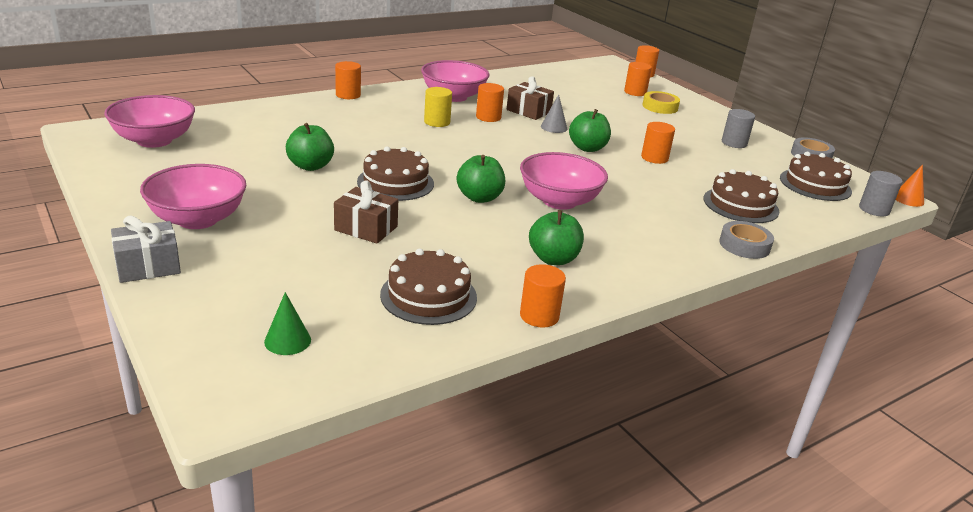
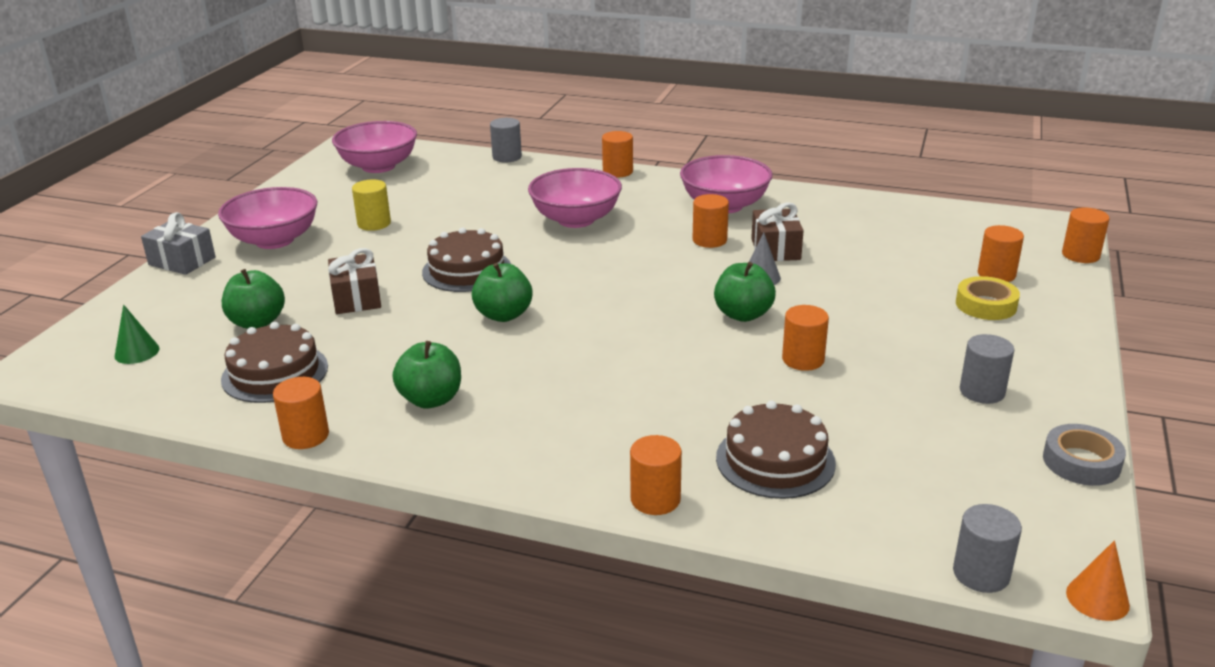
camera: 55 degrees right, 0 degrees up
green apple [286,123,334,171] -> green apple moved to [222,269,285,329]
yellow cylinder [424,87,452,127] -> yellow cylinder moved to [352,179,391,231]
pink bowl [520,152,608,210] -> pink bowl moved to [528,168,622,228]
grey tape [719,221,774,259] -> orange cylinder [630,435,682,515]
brown cake [780,152,852,201] -> none
none -> grey cylinder [490,118,522,162]

